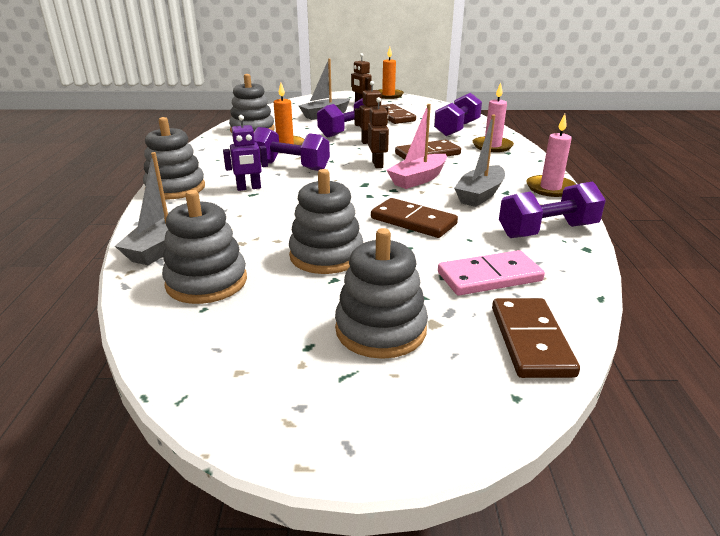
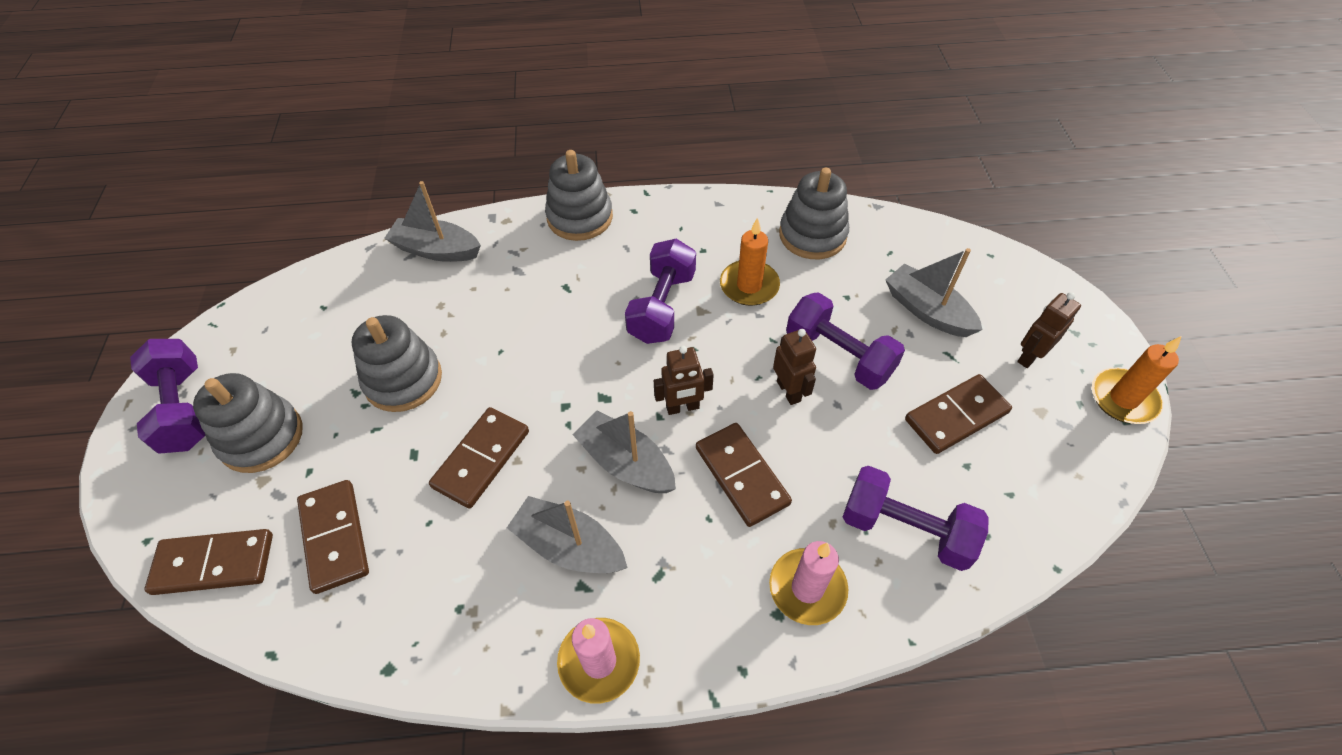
camera: 85 degrees right, 25 degrees up
grey stacking toy [162,190,247,304] -> none
purple robot [223,115,268,191] -> none
pink boat [387,104,447,189] -> grey boat [572,411,676,493]
pink domino [438,250,545,295] -> brown domino [297,480,369,594]
purple dumbbell [499,181,606,238] -> purple dumbbell moved to [130,339,205,454]

